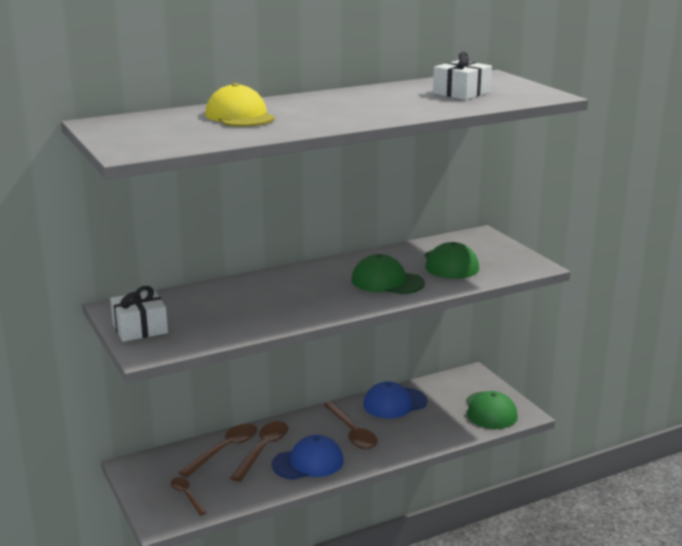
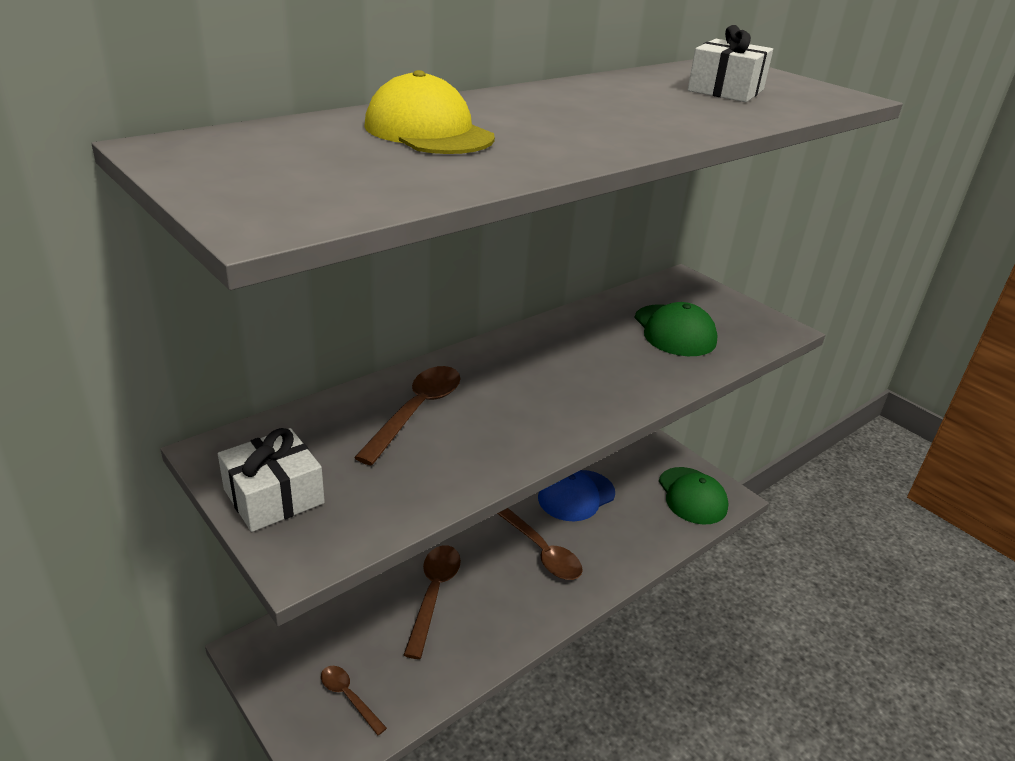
camera: 15 degrees left, 10 degrees up
brown spoon [179,423,257,478] -> brown spoon moved to [354,366,461,465]
blue cap [272,435,344,480] -> none
green cap [352,254,425,294] -> none

